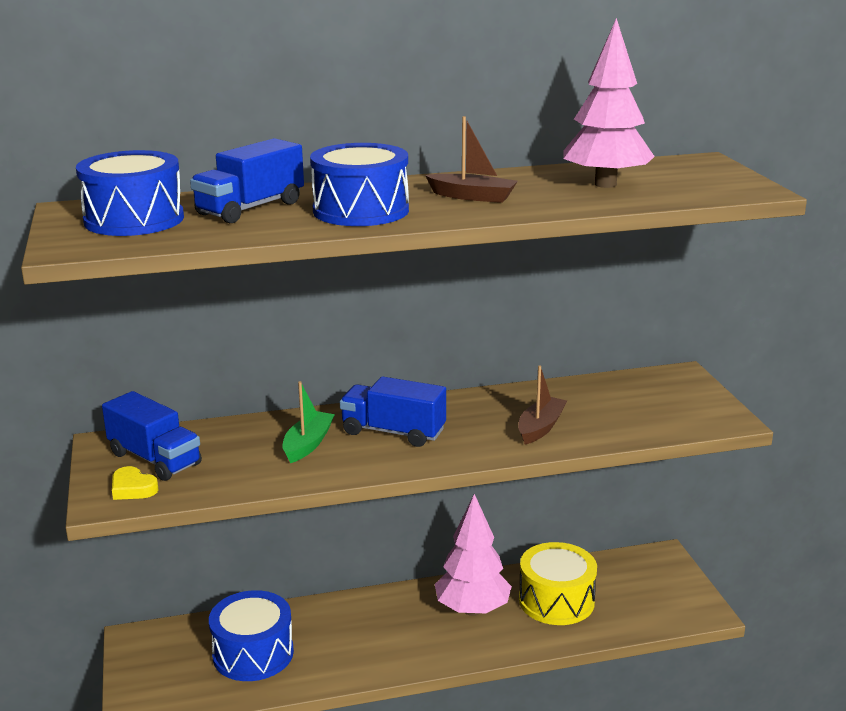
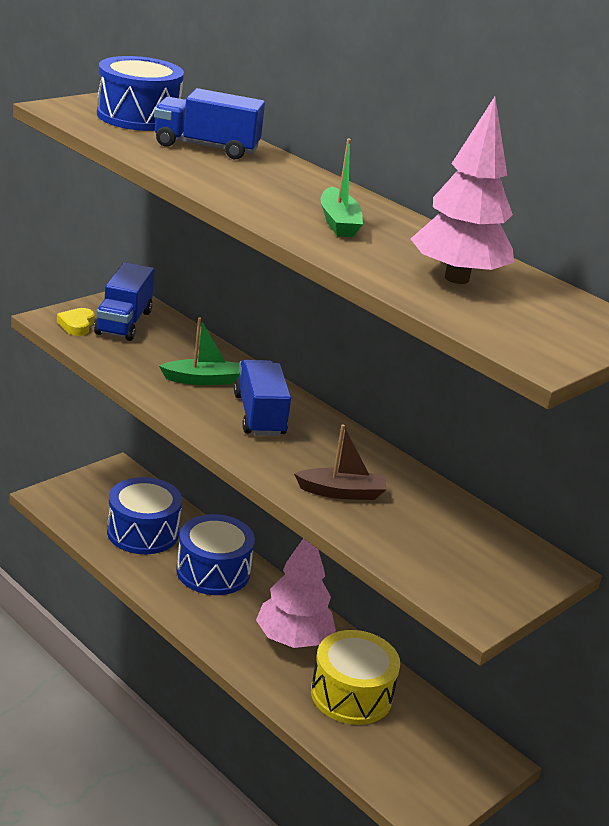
camera: 55 degrees right, 5 degrees up
blue drum [310,143,409,226] -> blue drum moved to [176,514,255,595]
brown boat [425,116,518,203] -> green boat [320,139,363,237]

